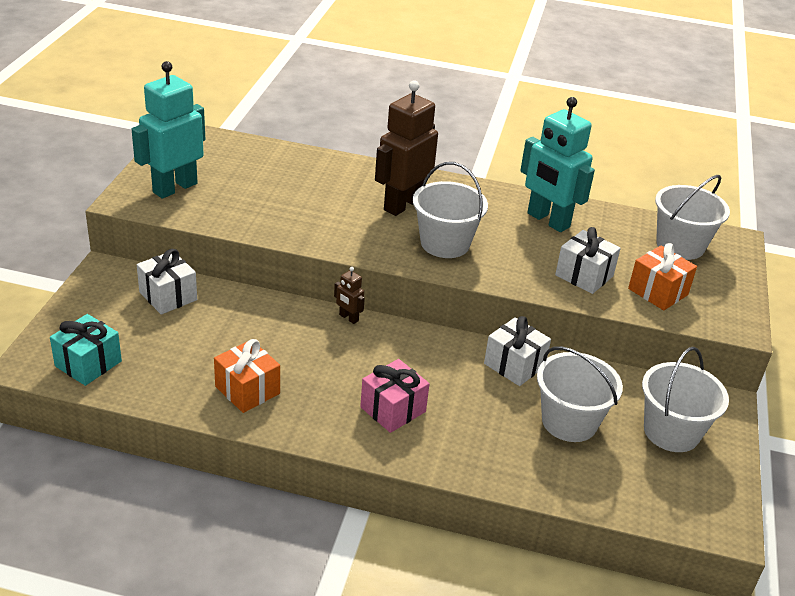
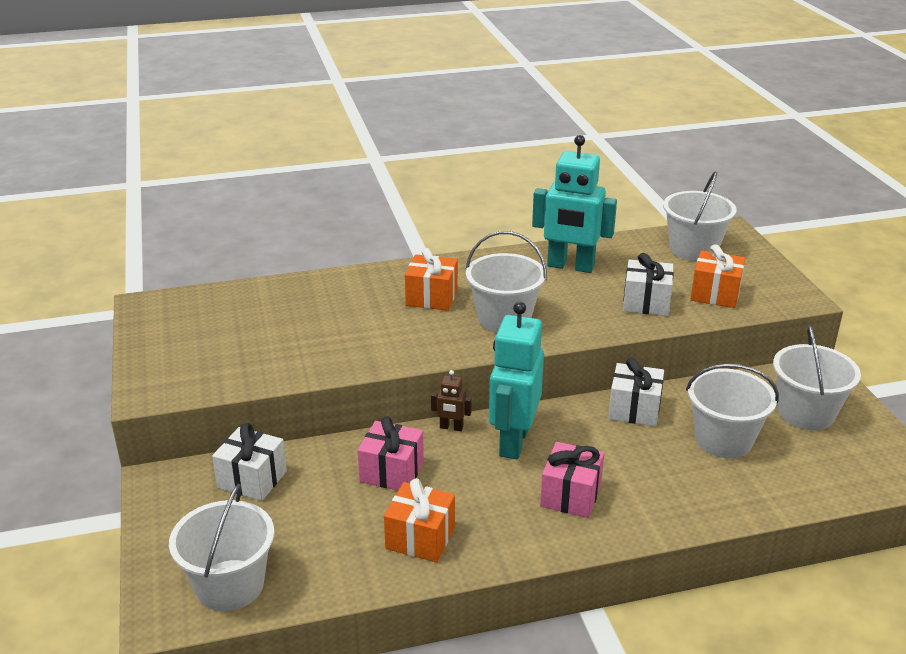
camera: 25 degrees left, 5 degrees down
turquoise gift [50,314,122,386] -> white bucket [169,484,274,611]
turquoise robot [132,61,205,199] -> turquoise robot moved to [489,302,544,459]
brown robot [375,80,438,216] -> orange gift [405,248,458,311]
none -> pink gift [357,416,424,491]

